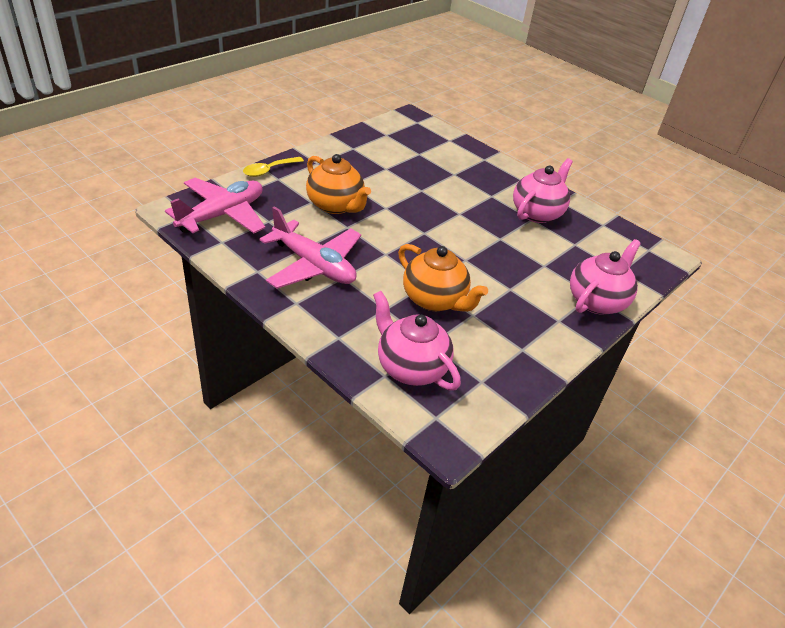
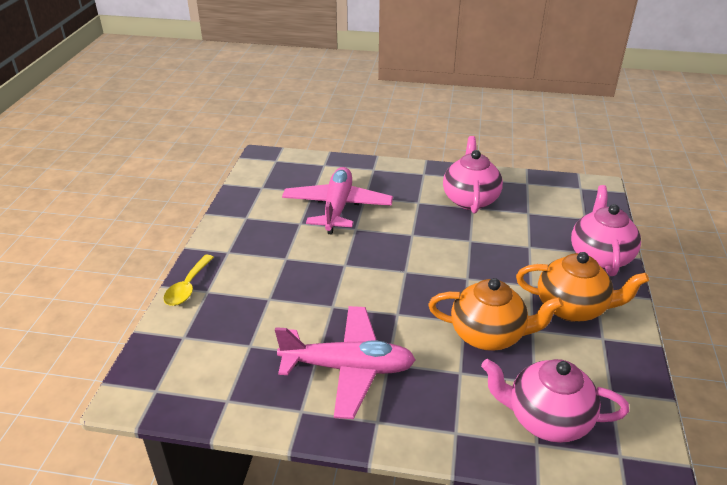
camera: 30 degrees left, 5 degrees down
pink plane [165,178,265,233] -> pink plane moved to [282,167,393,234]
orange teapot [306,154,371,214] -> orange teapot moved to [516,252,649,322]

